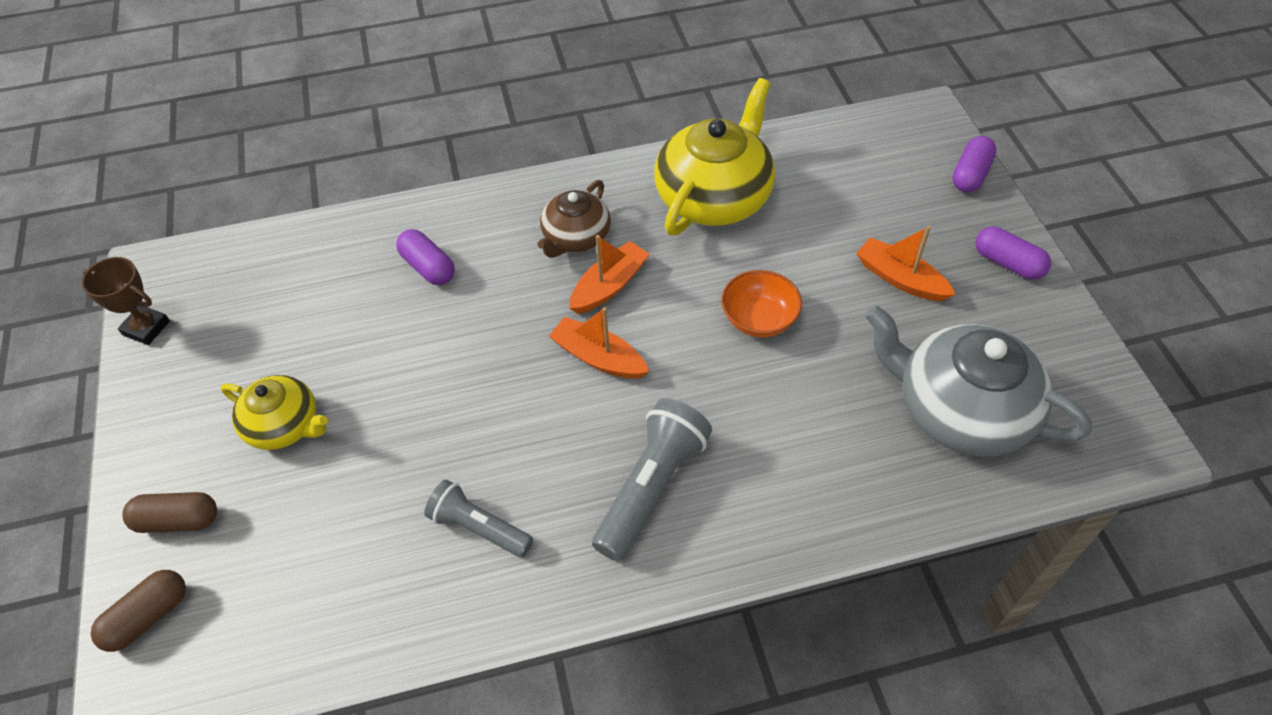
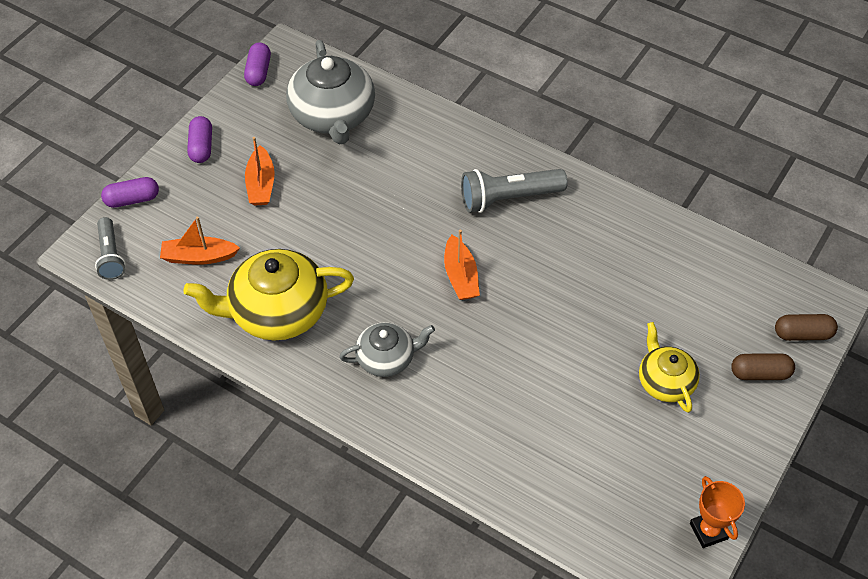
camera: 135 degrees left, 0 degrees up
brown trophy [82,257,170,345] -> orange trophy [690,476,745,548]
brown capsule [122,492,217,533] -> brown capsule turned 45 degrees counterclockwise [731,354,795,380]
purple capsule [396,229,455,285] -> purple capsule moved to [244,43,271,86]
grey flashlight [424,480,533,558] -> grey flashlight moved to [95,217,126,280]
brown teapot [538,180,611,258] -> grey teapot [339,322,435,377]
orange boat [569,235,650,314] -> orange boat moved to [160,217,240,265]
orange bowl [721,270,802,338] -> none

